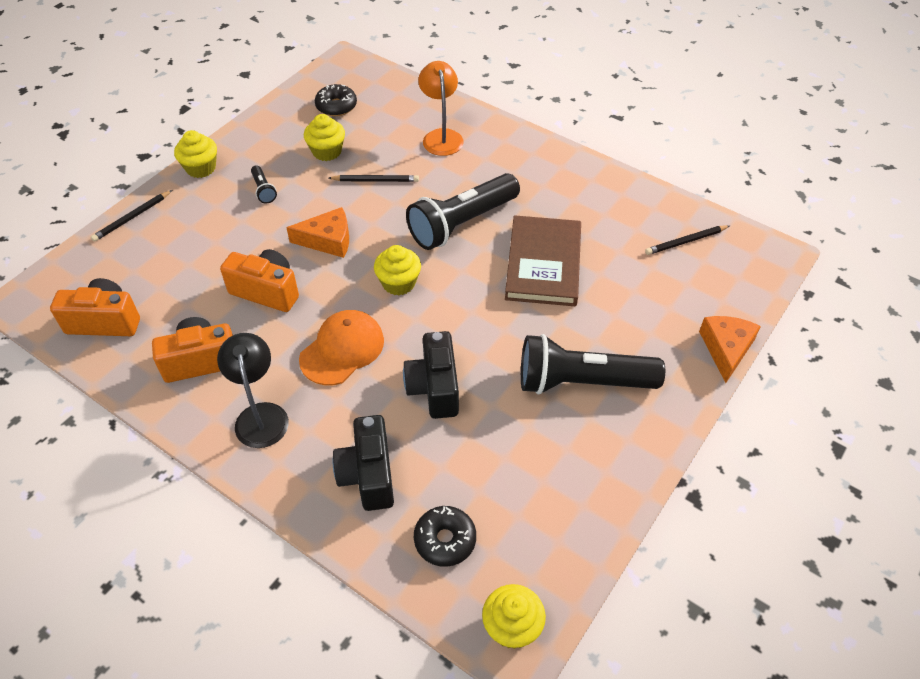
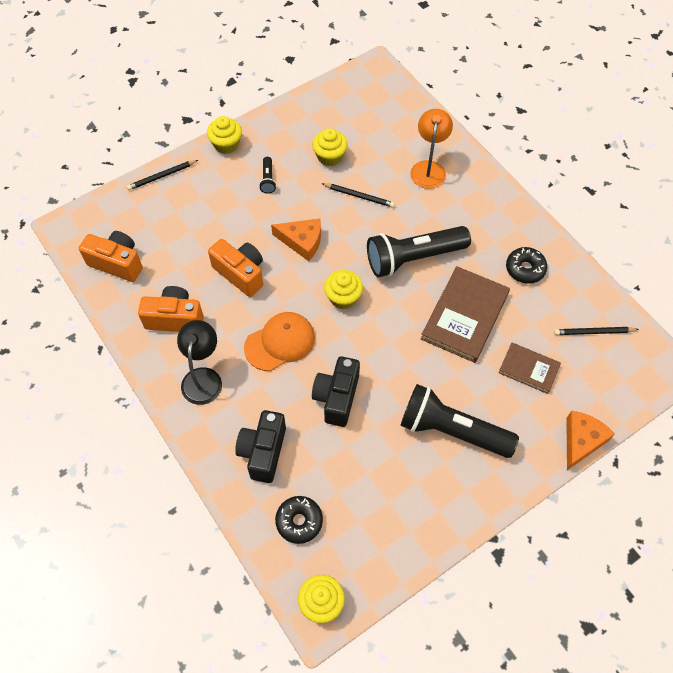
camera: 20 degrees right, 10 degrees up
black donut [315,84,357,116] -> black donut moved to [506,247,547,284]
none -> brown book [498,343,561,394]

